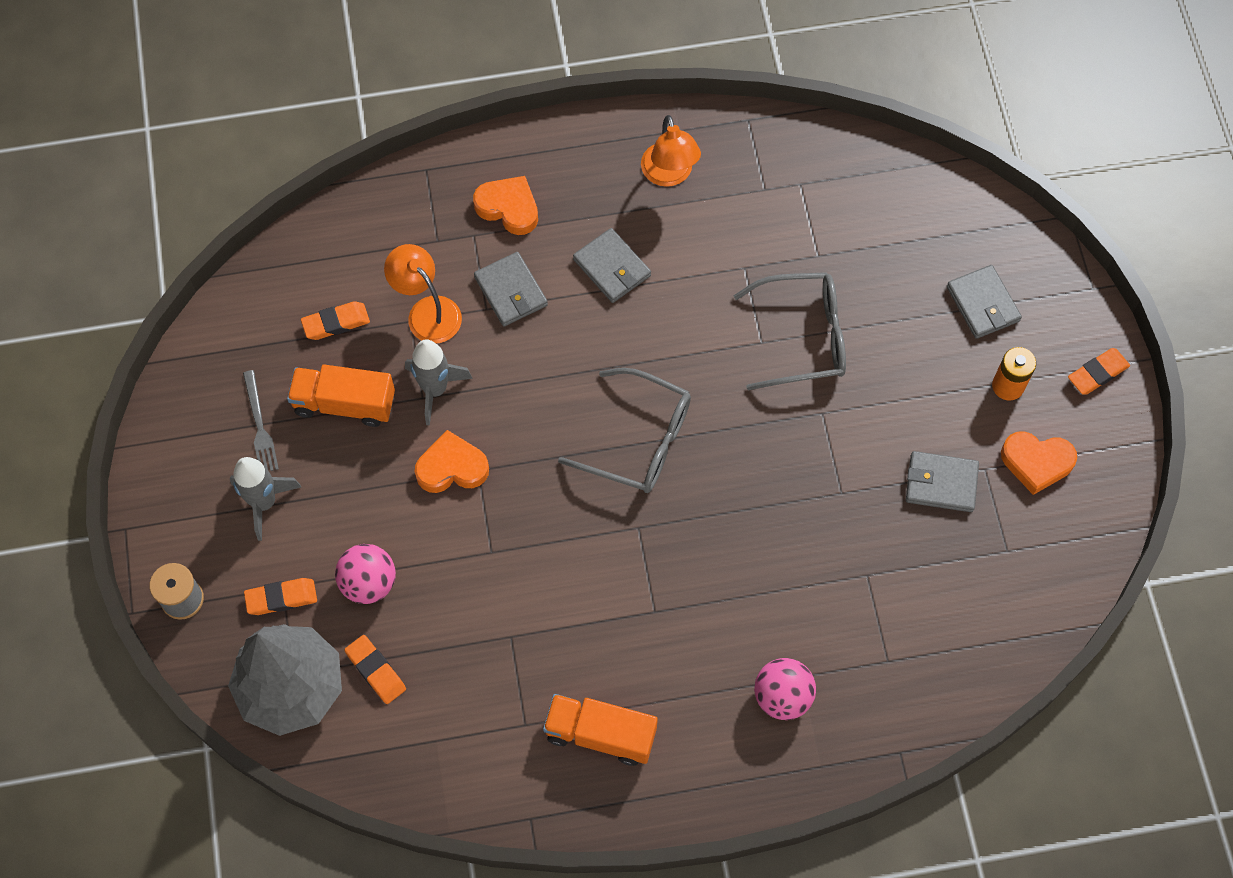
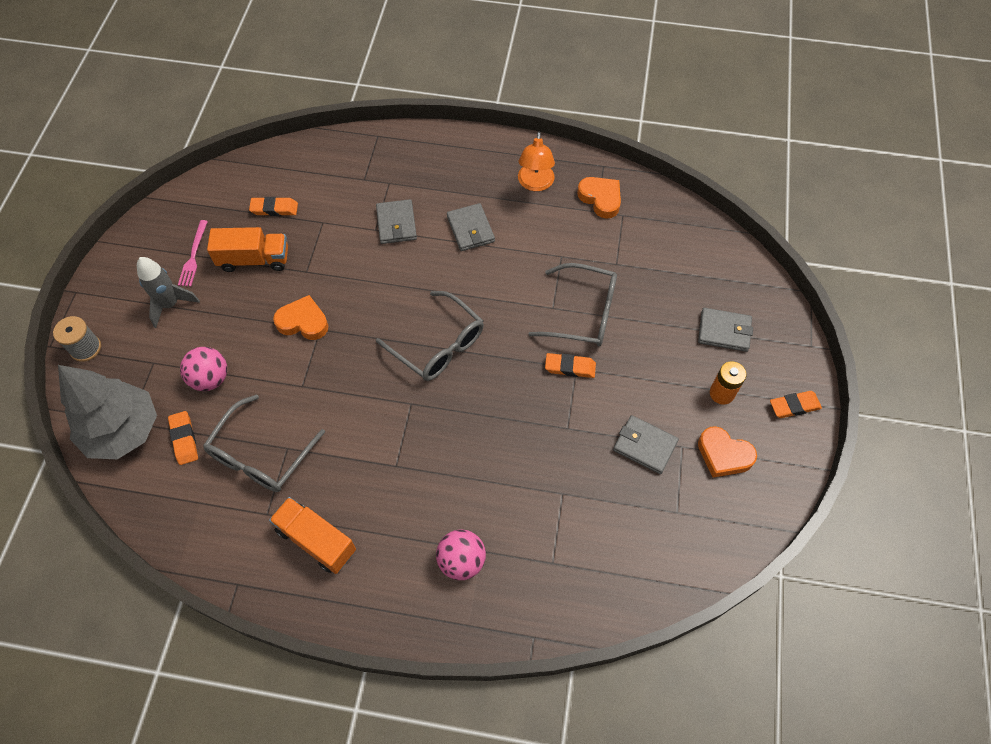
camera: 20 degrees right, 5 degrees down
grey fork [243,370,279,471] -> pink fork [178,220,208,287]
orange eraser [244,578,317,615] -> orange eraser moved to [545,353,596,378]
orange truck [287,365,395,427] -> orange truck turned 150 degrees clockwise [207,227,288,272]
orange lamp [384,244,462,343] -> none
grey rocket [405,339,473,426] -> none
orange heart [473,176,538,235] -> orange heart moved to [577,177,621,219]
grey wallet [947,265,1022,339] -> grey wallet turned 75 degrees counterclockwise [698,308,753,352]
none -> grey glasses [203,394,325,492]

